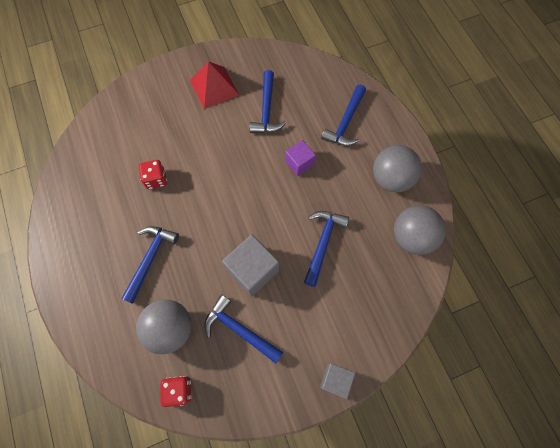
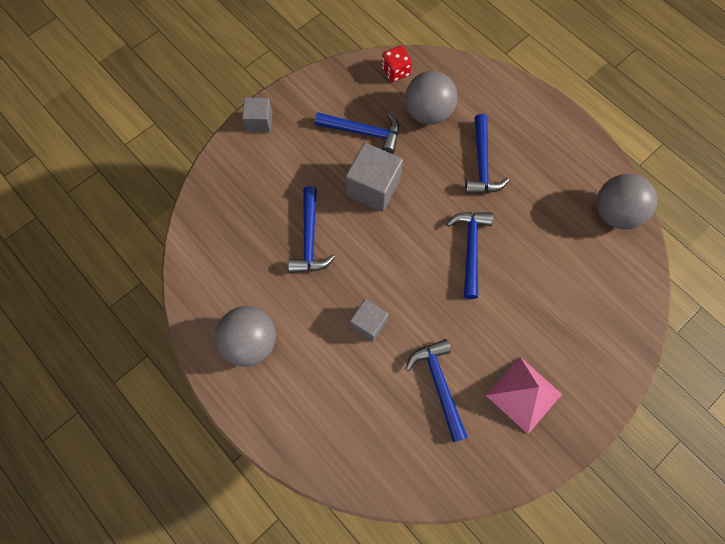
camera: 160 degrees right, 0 degrees up
red dice [139,160,167,189] -> none
red pyramid [190,61,239,109] -> pink pyramid [486,357,562,434]
purple cube [285,140,316,176] -> grey cube [350,299,388,342]
blue hammer [321,84,366,146] -> blue hammer moved to [447,212,493,299]
grey ball [394,205,446,255] -> grey ball moved to [597,174,657,230]

